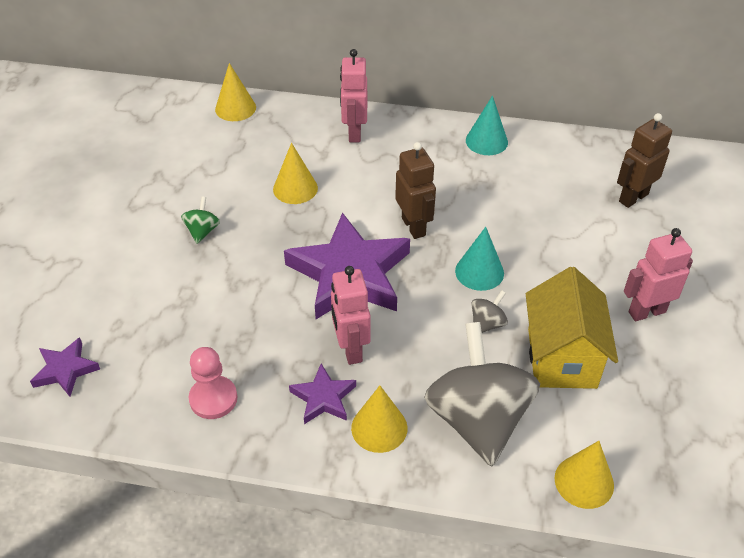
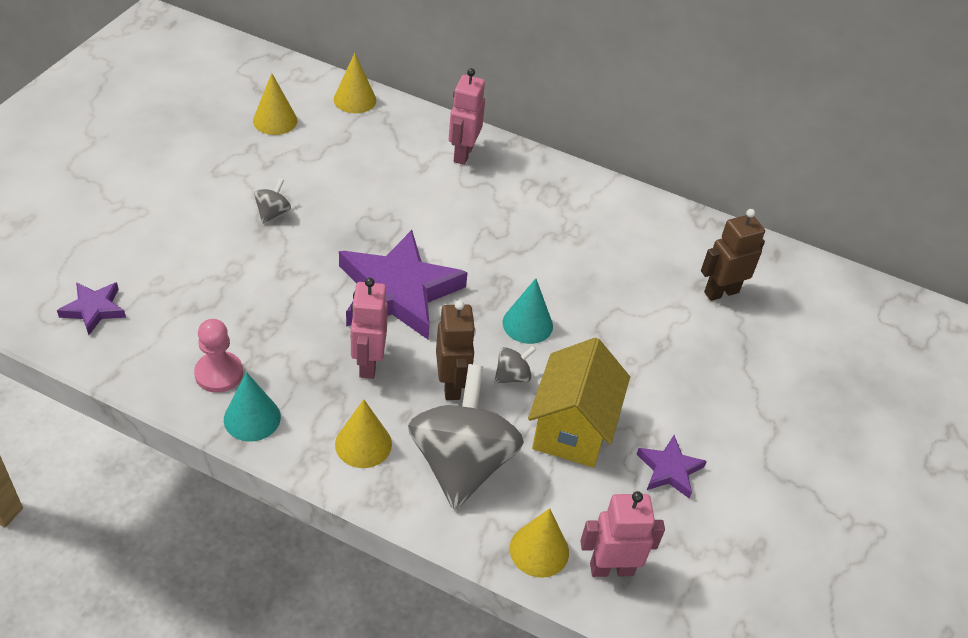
camera: 10 degrees right, 0 degrees up
green spinning top [181,197,220,244] -> grey spinning top [254,178,291,224]
yellow cone [273,143,318,204] -> yellow cone moved to [253,73,297,135]
purple star [289,364,356,424] -> purple star moved to [637,435,707,498]
brown robot [395,142,436,239] -> brown robot moved to [436,300,476,400]
turquoise cone [466,96,508,155] -> turquoise cone moved to [224,372,281,442]
pink robot [624,228,693,321] -> pink robot moved to [580,491,665,577]

